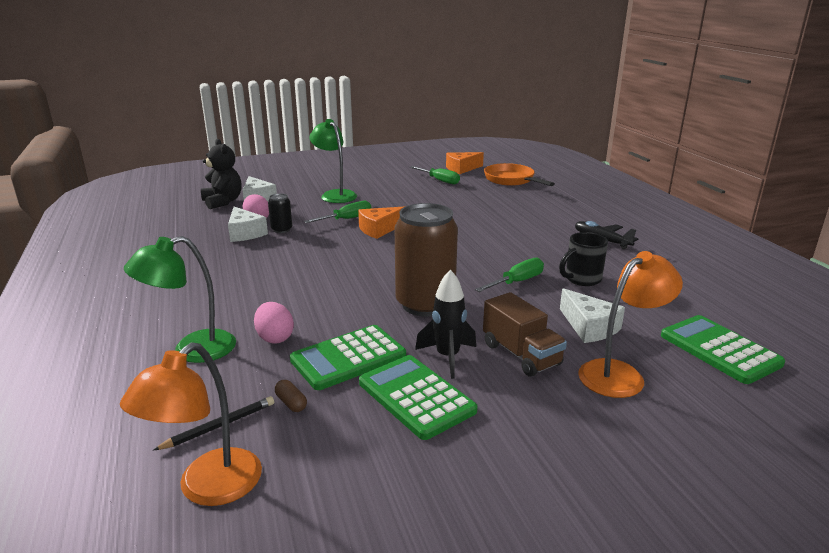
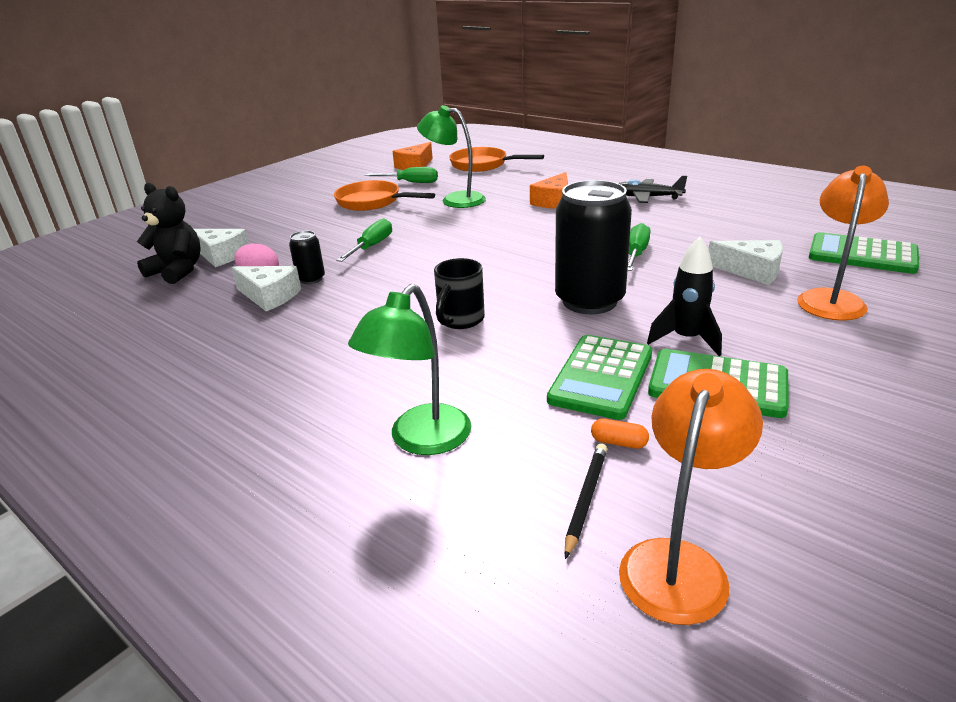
camera: 30 degrees left, 5 degrees up
orange lamp [120,342,262,506] -> orange lamp turned 150 degrees counterclockwise [619,369,763,625]
pink egg [254,302,294,344] -> none
brown capsule [275,380,307,412] -> orange capsule [591,419,649,449]
green lamp [309,119,357,203] -> green lamp moved to [417,105,486,208]
orange cheese [358,206,405,239] -> orange cheese moved to [530,172,568,209]
brown can [395,203,458,316] -> black can [555,180,632,314]
brown truck [483,292,567,377] -> none
black mug [559,232,608,286] -> black mug moved to [434,258,485,329]
none -> orange pan [334,180,435,211]

